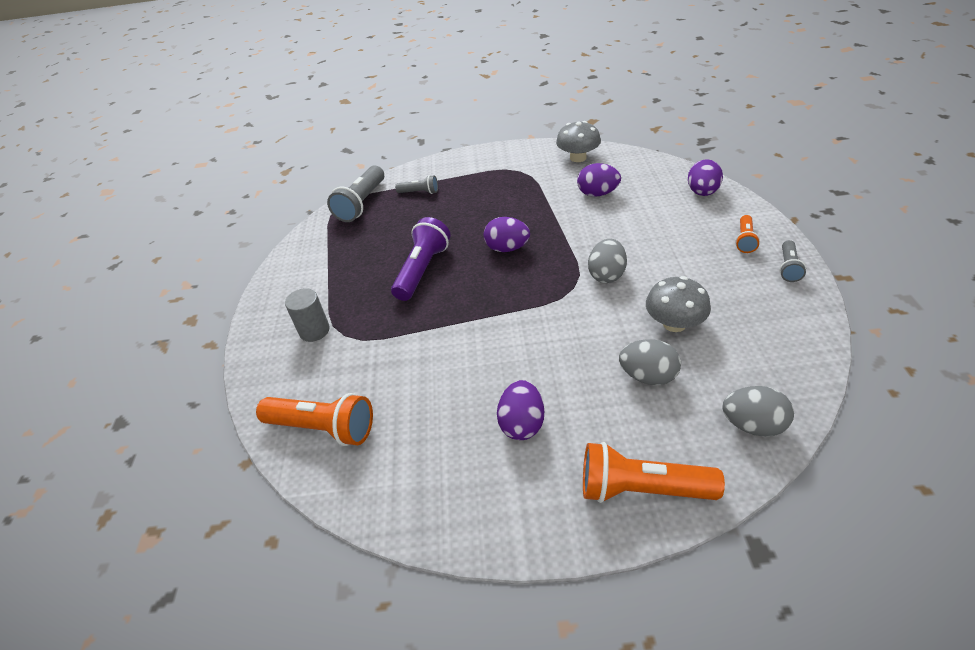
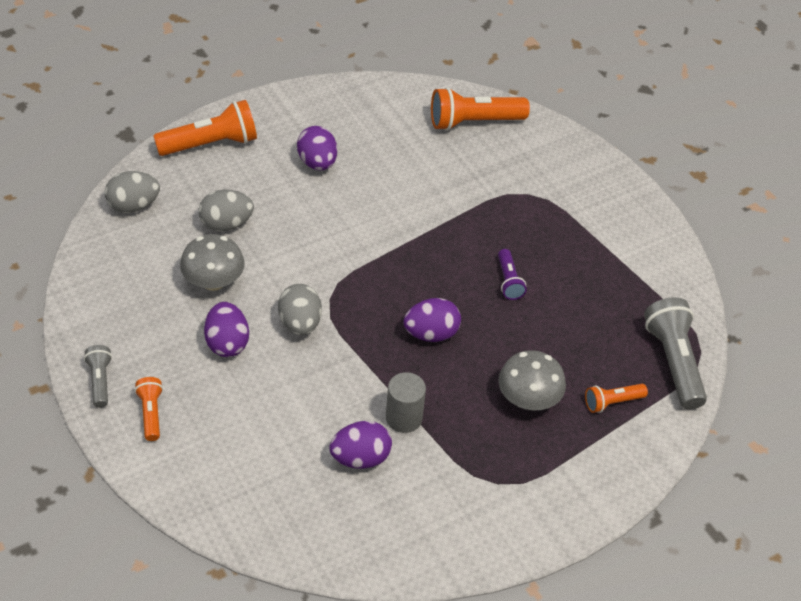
camera: 145 degrees right, 5 degrees up
grey cylinder [285,288,330,342] -> grey cylinder moved to [386,372,426,433]
purple flashlight [391,217,451,301] -> purple flashlight [498,249,527,300], size x0.54
grey flashlight [395,175,438,194] -> orange flashlight [585,384,648,413]
grey mushroom [556,121,601,162] -> grey mushroom moved to [498,350,566,410]
purple egg [688,159,723,196] -> purple egg moved to [204,302,249,357]

